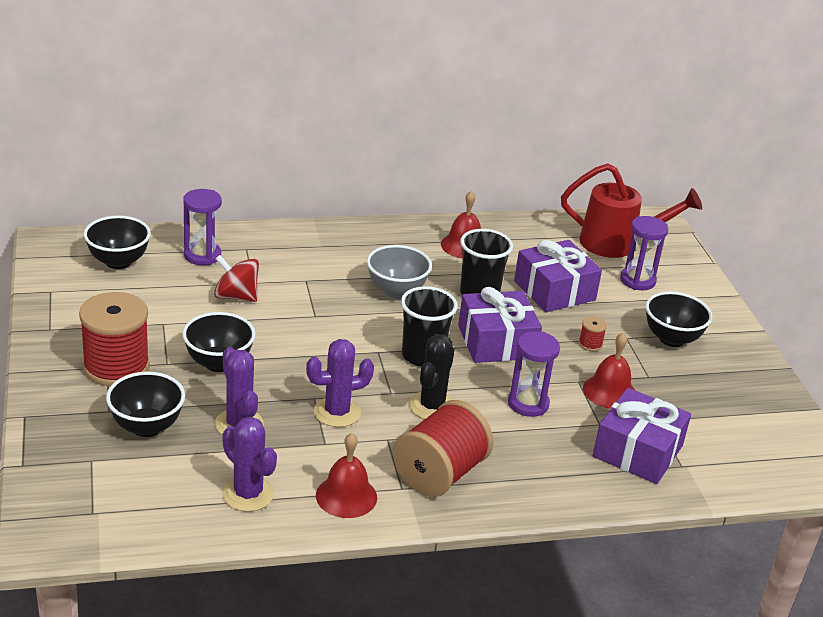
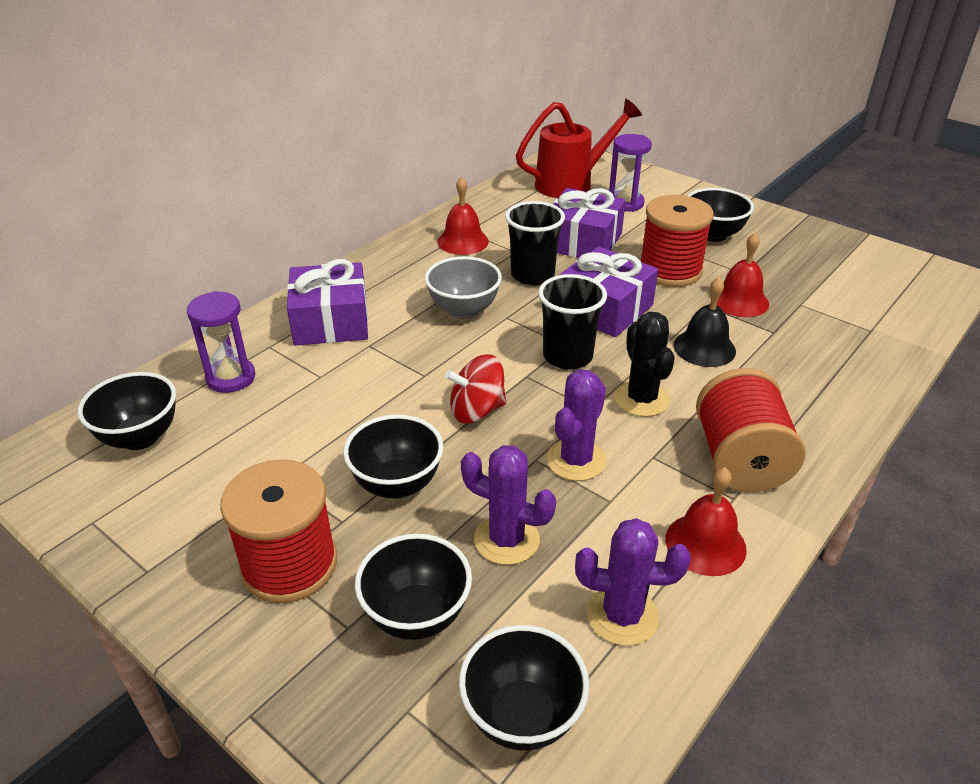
camera: 35 degrees left, 5 degrees up
red spinning top [214,255,259,302] -> red spinning top moved to [445,354,506,423]
purple hourglass [508,331,560,417] -> black bell [673,277,736,367]
red spool [579,316,607,351] -> red spool [640,195,714,287], size x2.48
purple gift [593,388,691,484] -> purple gift moved to [287,259,368,346]
none -> black bowl [459,625,589,751]

